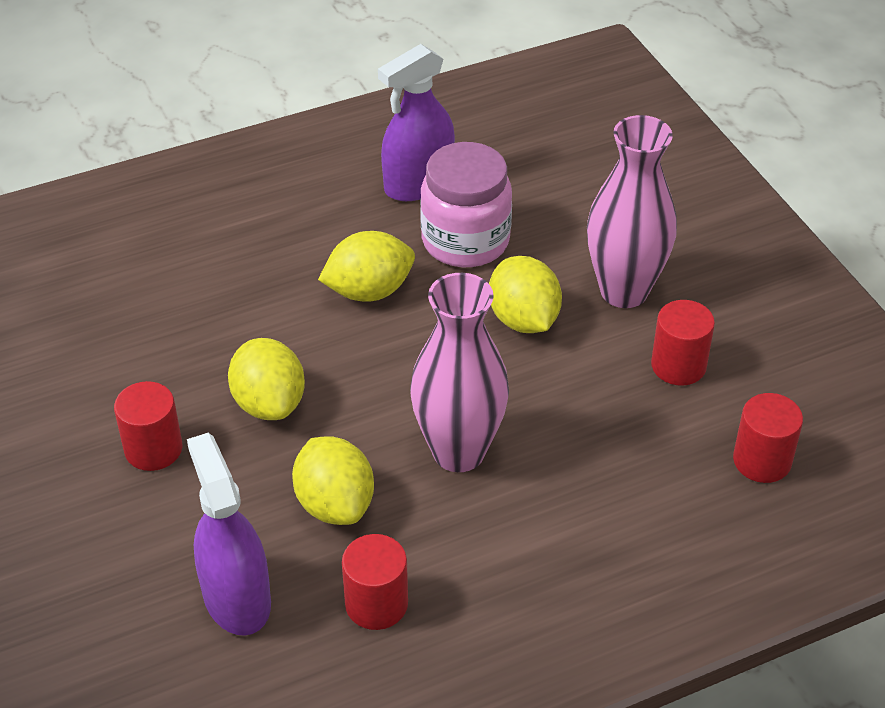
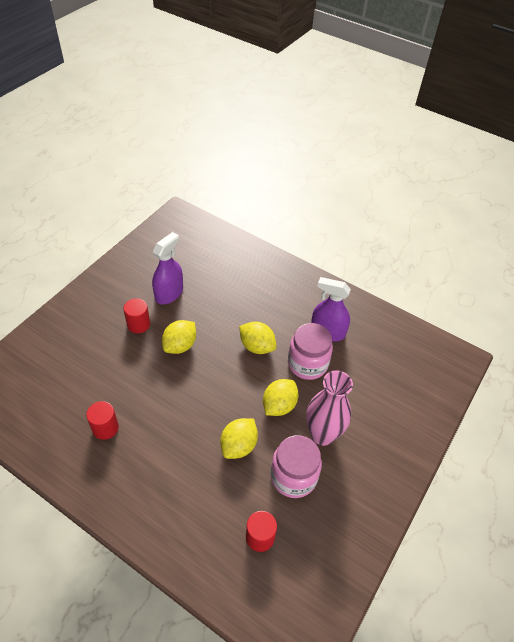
camera: 55 degrees right, 5 degrees up
purple spray bottle [187,433,271,636] -> purple spray bottle moved to [152,232,183,305]
yellow lemon [292,436,374,525] -> yellow lemon moved to [220,418,258,459]
pink vase [410,273,509,472] -> none
red cylinder [651,300,715,386] -> pink jar [271,435,322,498]

